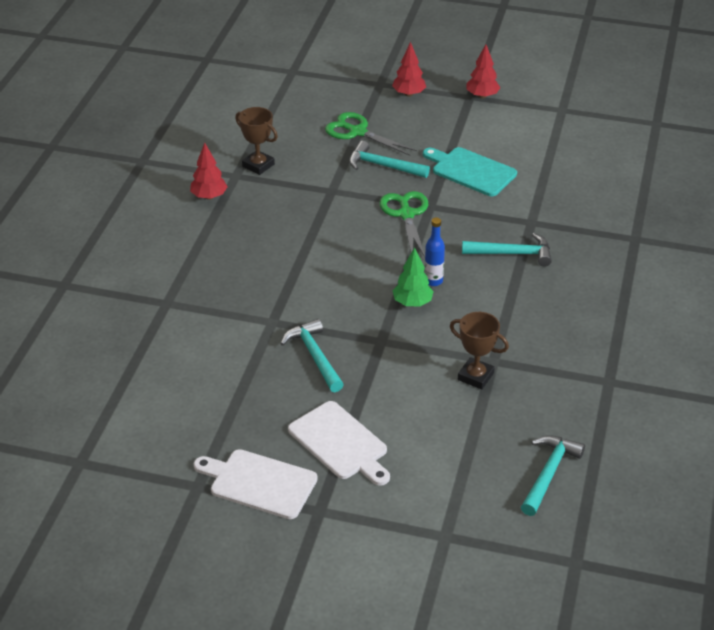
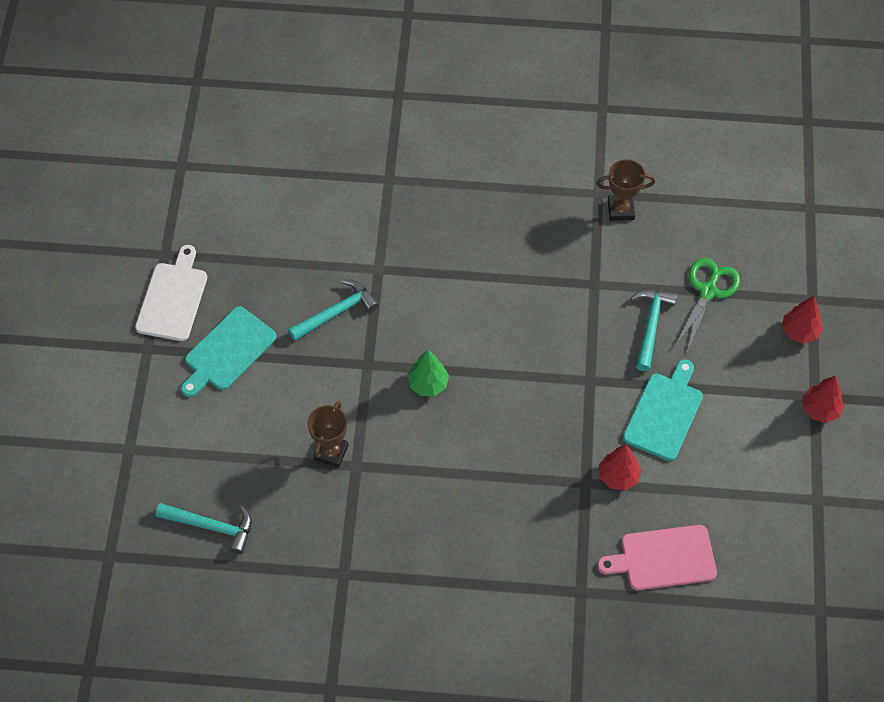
camera: 80 degrees right, 20 degrees up
red tree [190,143,228,200] -> red tree moved to [599,445,642,491]
brown trophy [235,107,278,175] -> brown trophy turned 60 degrees clockwise [596,159,655,221]
white cutting board [288,401,390,486] -> turquoise cutting board [181,306,277,397]
green scissors [380,191,428,257] -> none
blue bottle [424,217,445,286] -> none
turquoise hammer [462,233,552,267] -> none
none -> pink cutting board [597,525,717,590]

